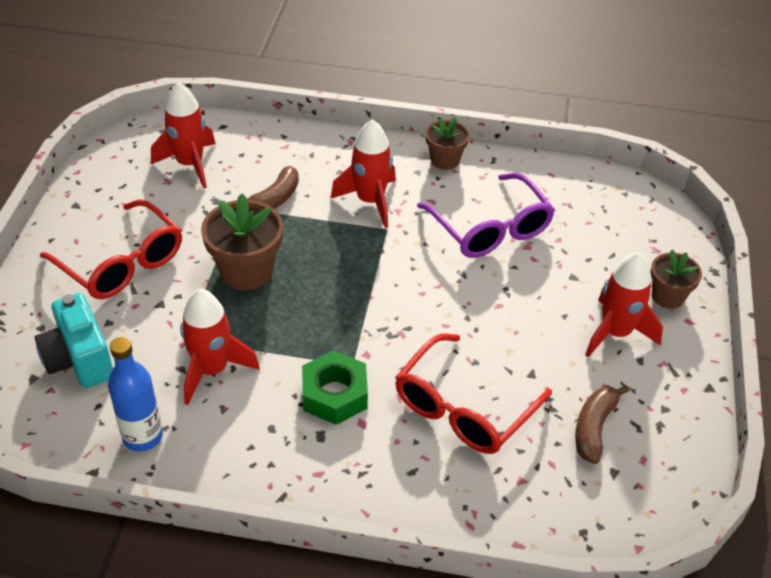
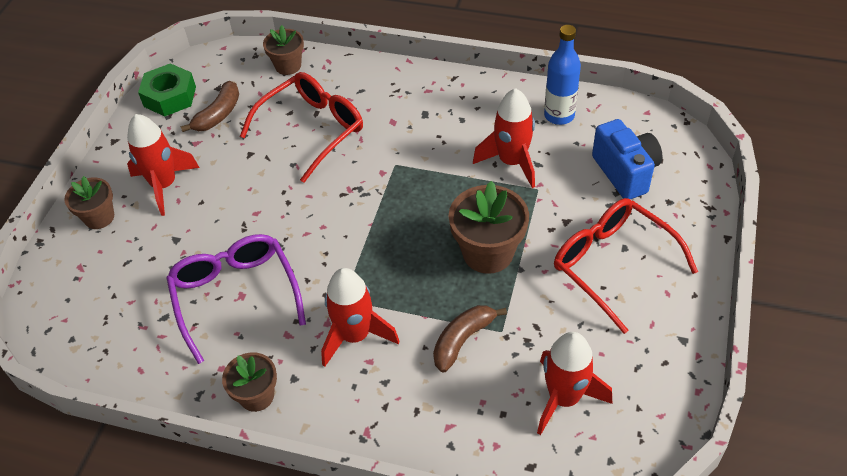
camera: 170 degrees left, 5 degrees up
turquoise camera [35,293,113,388] -> blue camera [592,119,662,199]
green nut [302,350,368,425] -> green nut moved to [138,63,196,116]
none -> brown flower pot [263,25,304,75]

